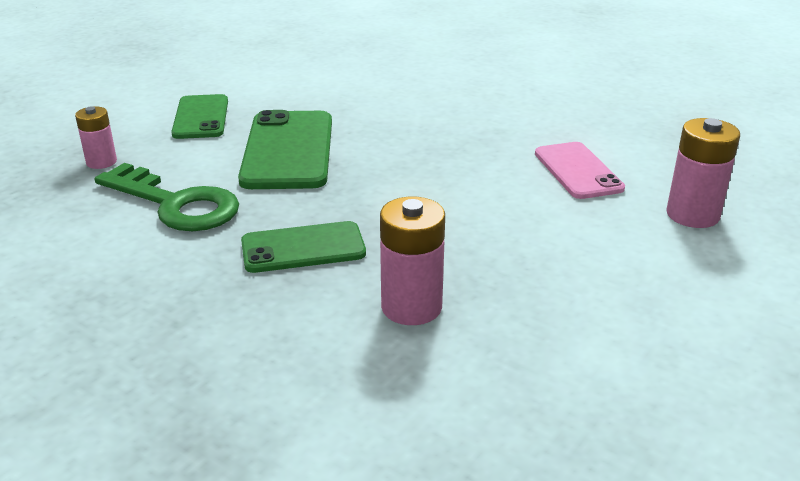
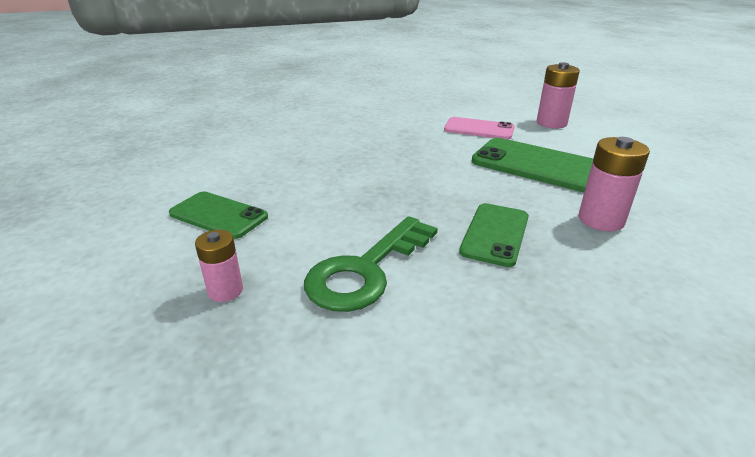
camera: 55 degrees left, 0 degrees up
green key [94,163,239,231] -> green key turned 150 degrees clockwise [304,216,438,312]
green phone [238,110,332,189] -> green phone moved to [472,138,593,192]

